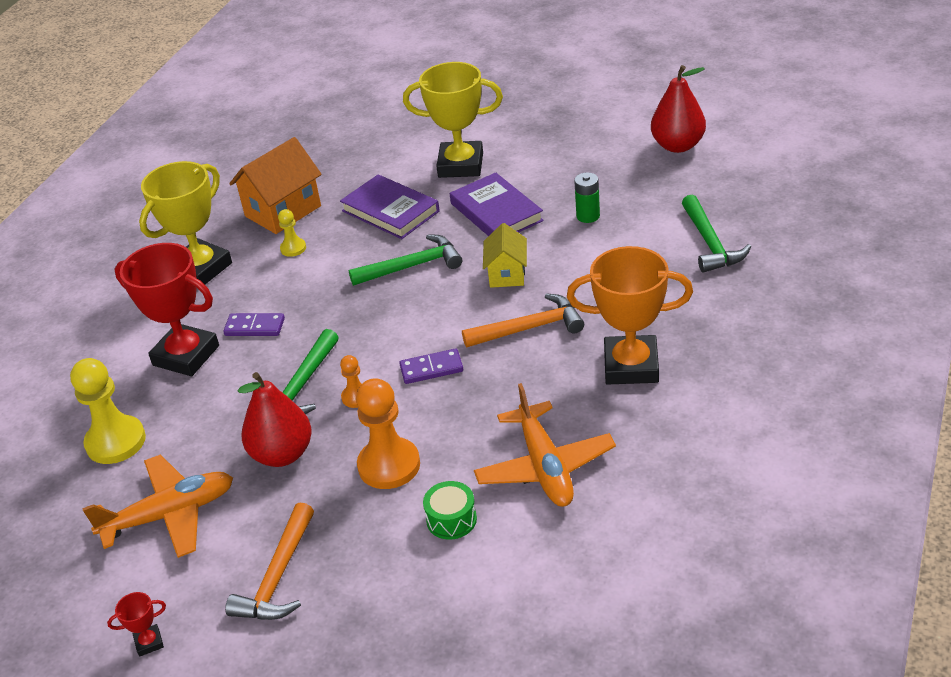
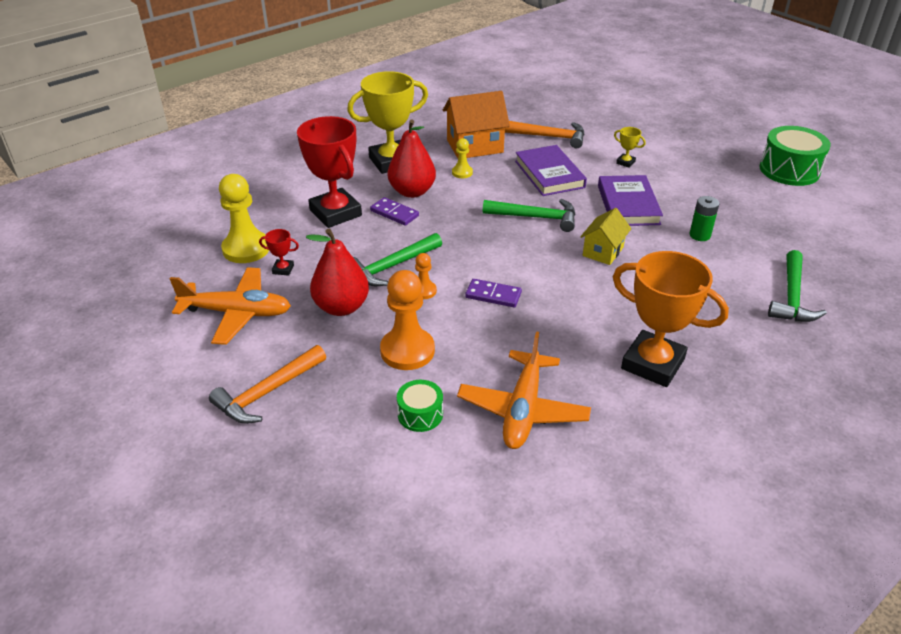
camera: 25 degrees right, 0 degrees up
red trophy [107,592,166,657] -> red trophy moved to [259,229,299,276]
yellow trophy [403,62,503,178] -> yellow trophy [614,127,646,168], size x0.41
orange hammer [462,293,584,347] -> orange hammer moved to [505,121,584,148]
red pear [651,65,706,153] -> red pear moved to [388,120,436,198]
none -> green drum [759,126,831,186]

